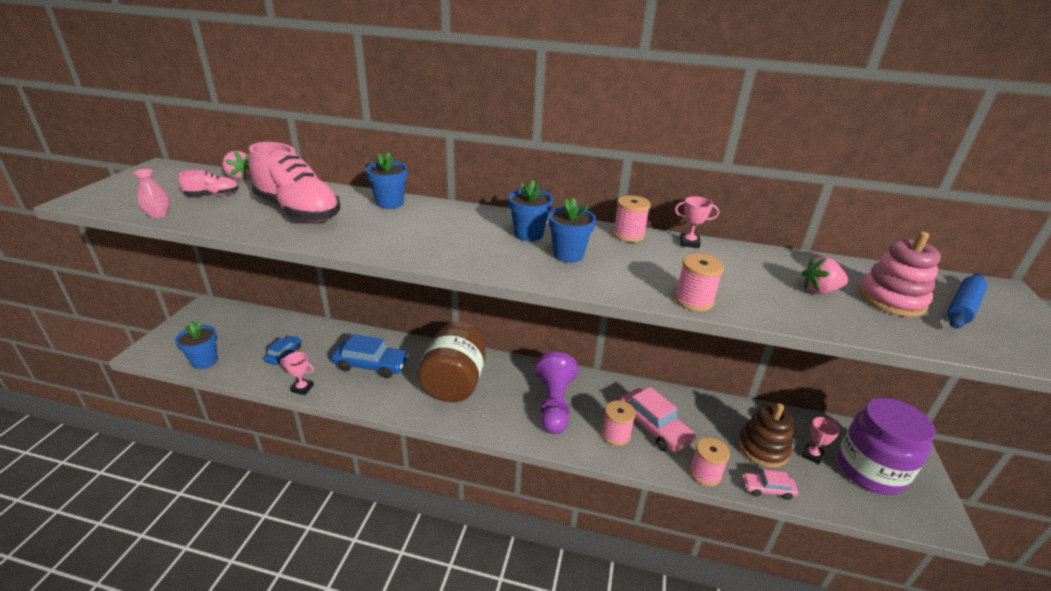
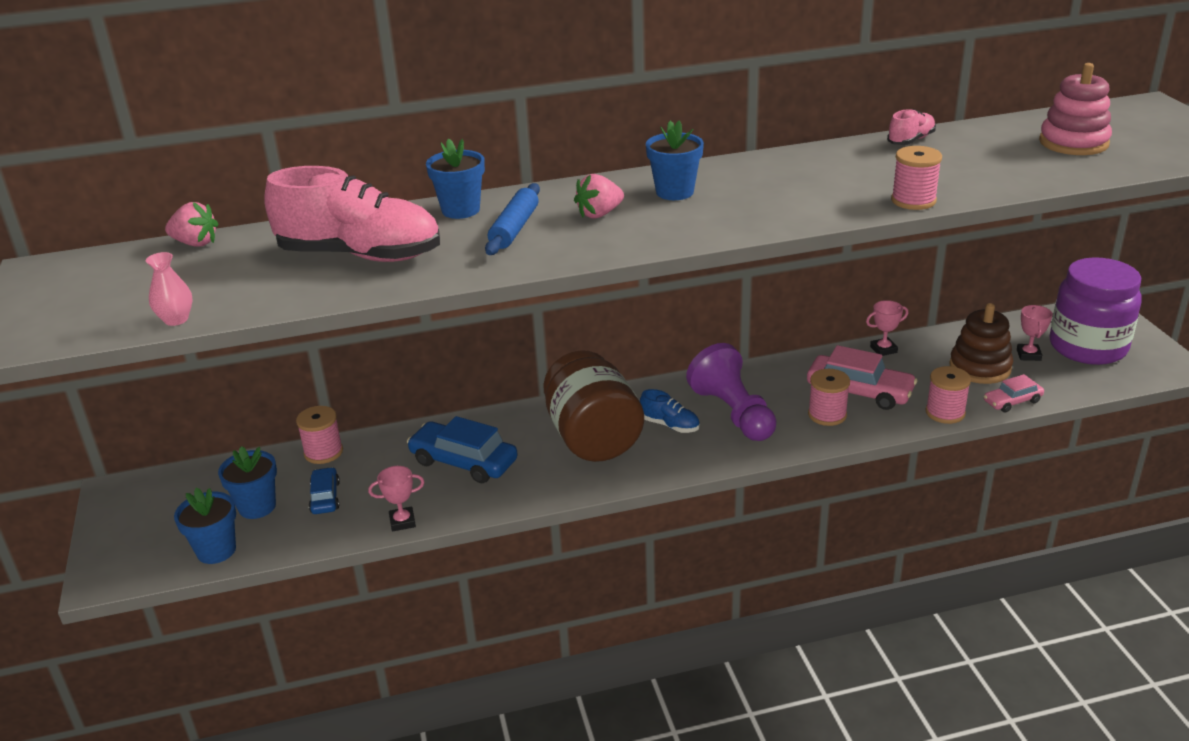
camera: 25 degrees left, 0 degrees up
pink shoe [178,170,239,196] -> pink shoe moved to [887,109,936,145]
blue car [331,334,409,378] -> blue car turned 135 degrees counterclockwise [407,416,518,483]
blue flower pot [549,198,596,263] -> blue flower pot moved to [218,446,277,519]
pink spool [613,195,651,242] -> pink spool moved to [296,406,343,464]
pink trophy [675,196,719,248] -> pink trophy moved to [866,300,908,356]
pink strawberry [802,257,848,294] -> pink strawberry moved to [574,174,624,219]
blue rolling pin [947,273,988,329] -> blue rolling pin moved to [485,183,540,255]
none -> blue shoe [640,389,700,433]

